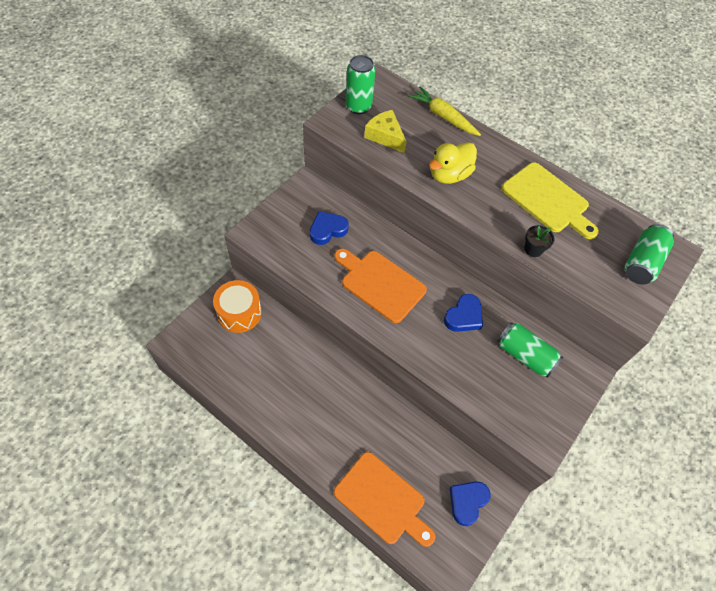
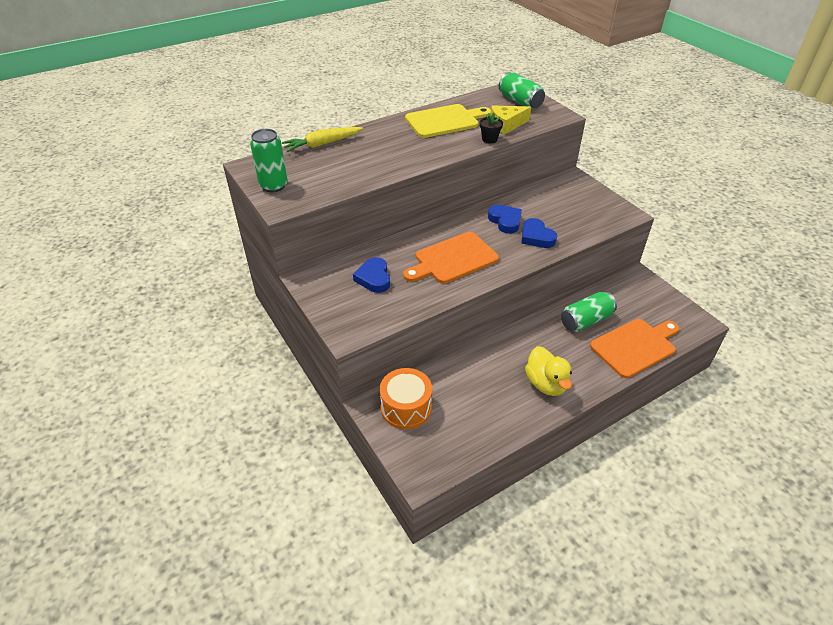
camera: 65 degrees left, 15 degrees down
yellow cheese [364,110,407,153] -> yellow cheese moved to [491,106,531,134]
yellow duck [429,142,477,184] -> yellow duck moved to [525,346,572,396]
blue heart [450,481,491,526] -> blue heart moved to [521,218,557,248]
green can [497,322,563,378] -> green can moved to [561,292,617,332]

